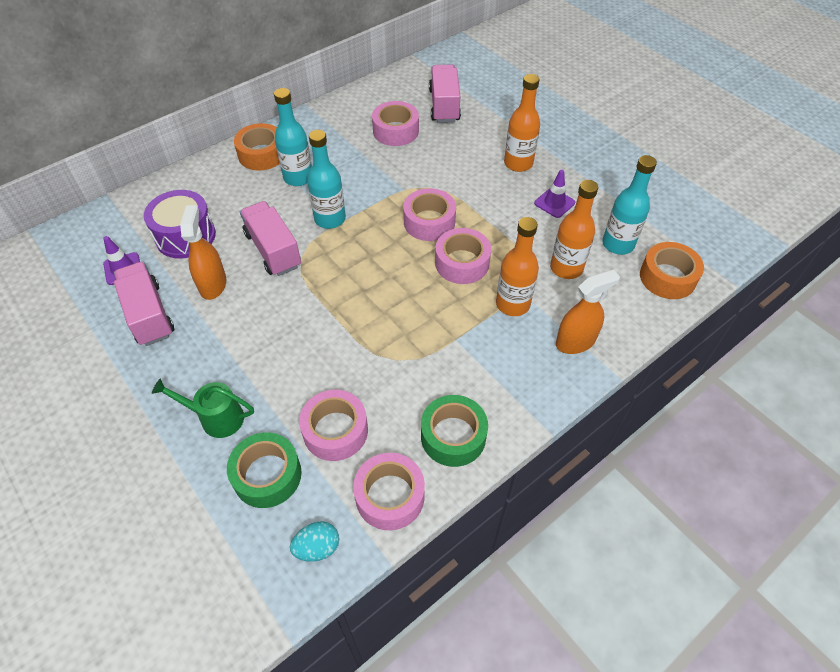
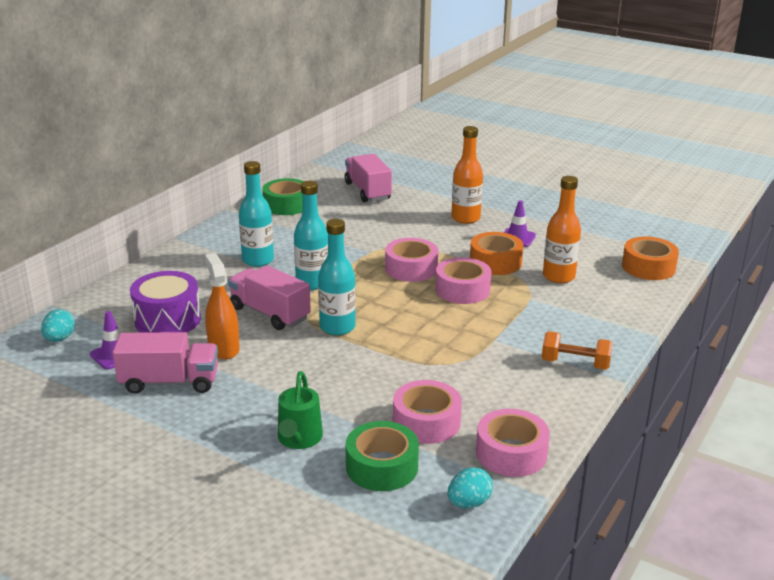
camera: 20 degrees left, 25 degrees down
pink truck [114,262,174,346] -> pink truck turned 135 degrees clockwise [113,332,218,394]
green watering can [152,379,254,438] -> green watering can turned 75 degrees counterclockwise [278,371,323,449]
orange tape [234,123,280,170] -> orange tape moved to [470,232,524,275]
pink tape [372,101,419,146] -> none
green tape [421,395,488,467] -> green tape moved to [262,178,304,215]
orange bottle [496,217,539,316] -> none
orange spray bottle [556,270,620,354] -> none
turquoise bottle [602,155,657,255] -> turquoise bottle moved to [318,219,356,336]
none -> turquoise egg [41,309,75,342]
none -> orange dumbbell [542,331,613,370]

